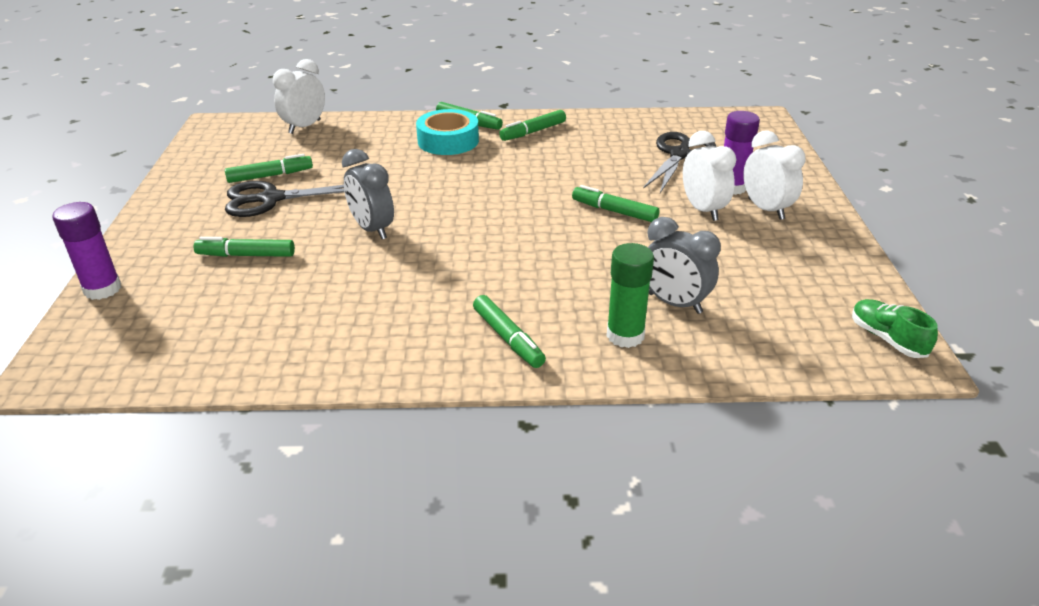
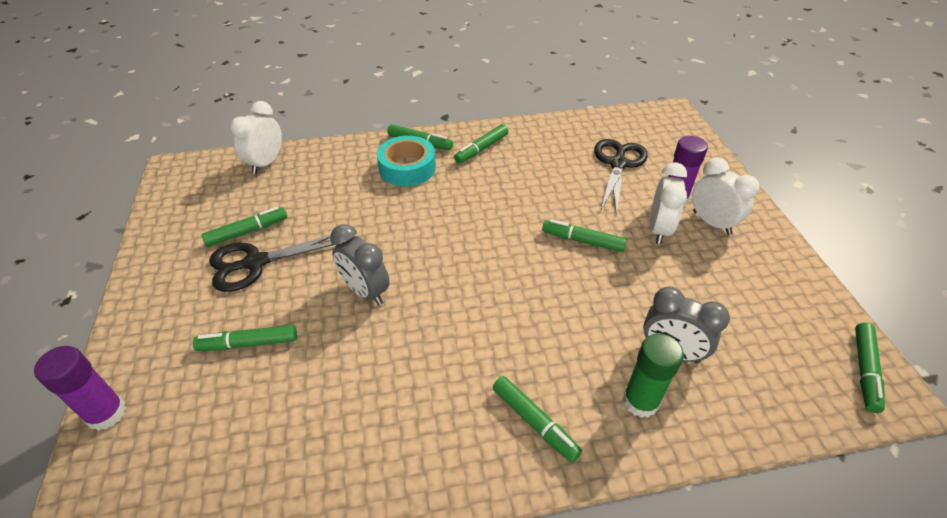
camera: 10 degrees left, 10 degrees up
white clock [683,131,737,221] -> white clock turned 45 degrees clockwise [650,162,687,244]
green shoe [852,299,938,358] -> green marker [855,323,885,413]

